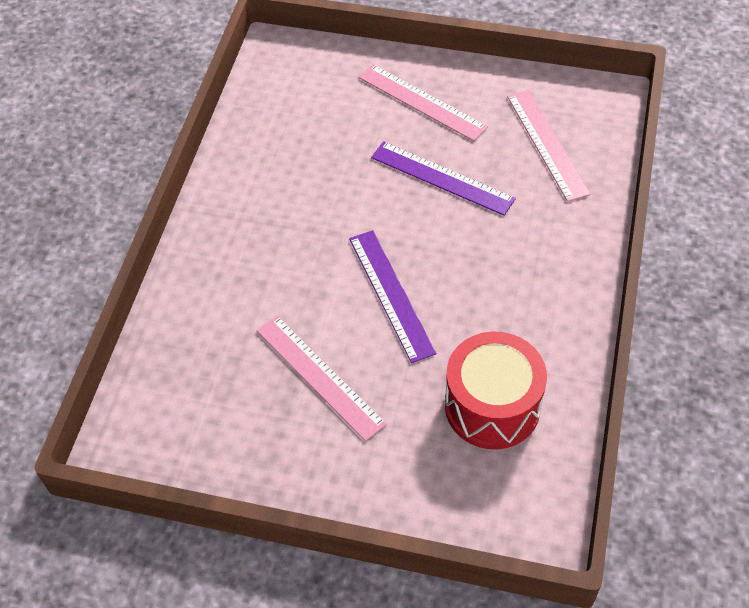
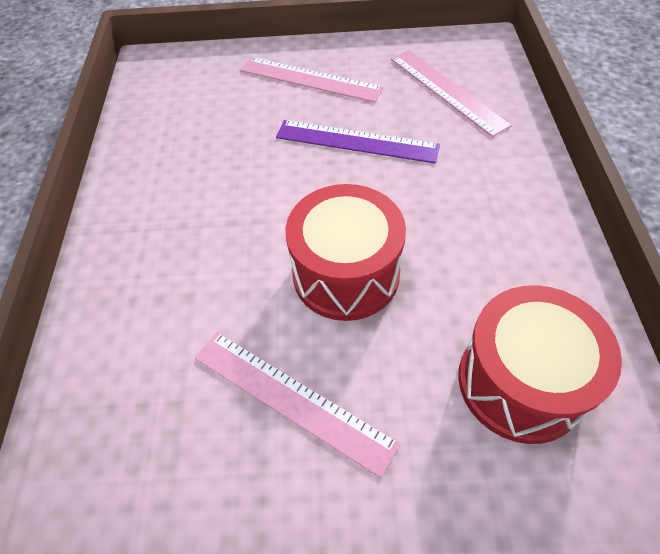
camera: 15 degrees left, 0 degrees up
purple ruler [349,230,436,363] -> red drum [286,184,406,321]

